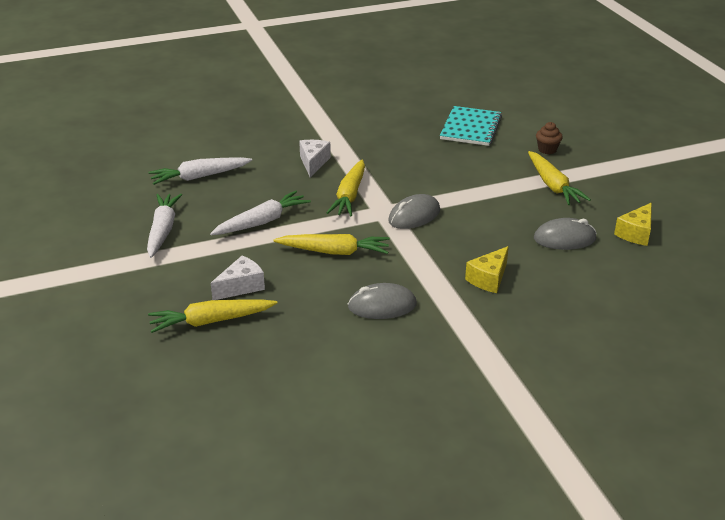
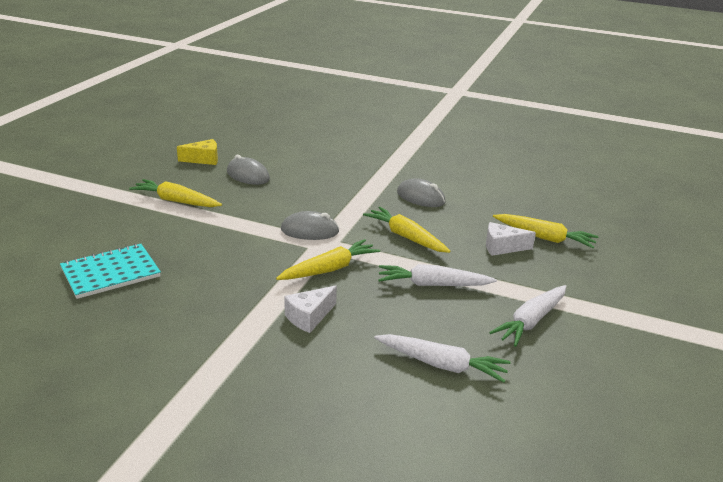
camera: 140 degrees left, 5 degrees down
yellow cheese [465,246,509,293] -> none
yellow carrot [528,151,591,205] -> yellow carrot turned 90 degrees counterclockwise [129,179,222,207]
brown cupcake [536,122,563,154] -> none

